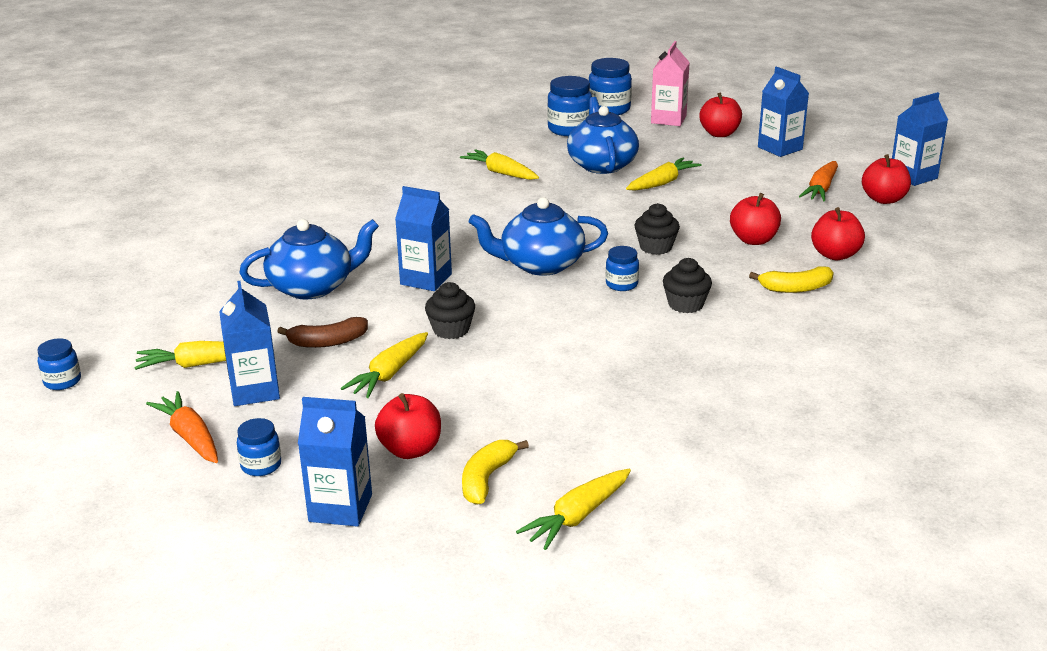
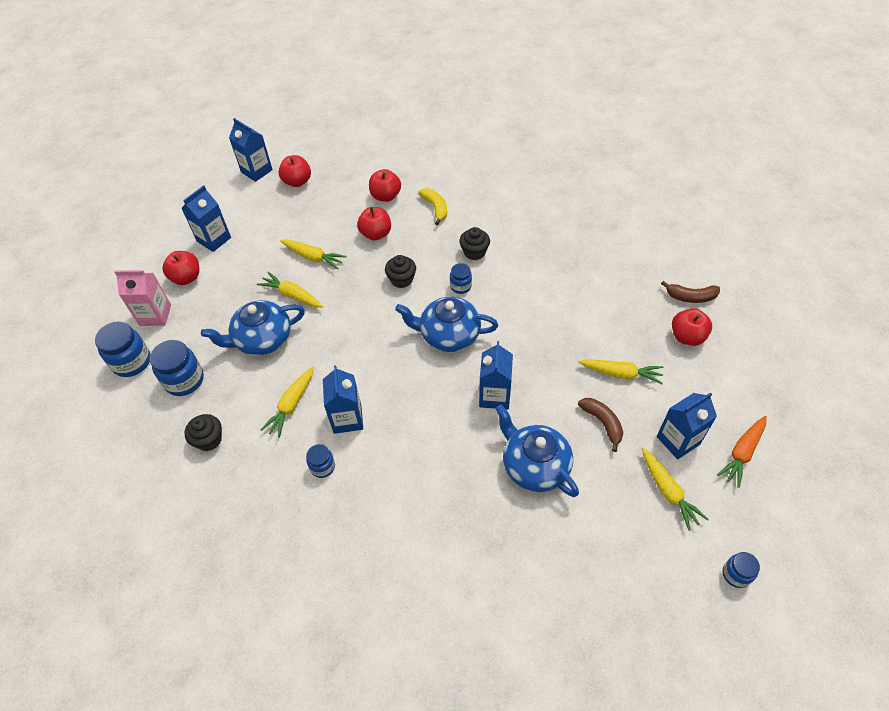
camera: 105 degrees left, 25 degrees up
blue jar [237,418,281,476] -> blue jar moved to [306,444,335,478]
blue carton [298,397,372,527] -> blue carton moved to [323,365,363,434]
black cupcake [425,282,475,339] -> black cupcake moved to [184,414,222,451]
yellow banana [462,440,529,505] -> brown banana [661,281,720,303]
blue teapot [469,197,608,276] -> blue teapot turned 120 degrees clockwise [395,296,498,352]
yellow carrot [516,469,631,550] -> yellow carrot moved to [280,239,347,270]
orange carrot [799,161,838,201] -> none

